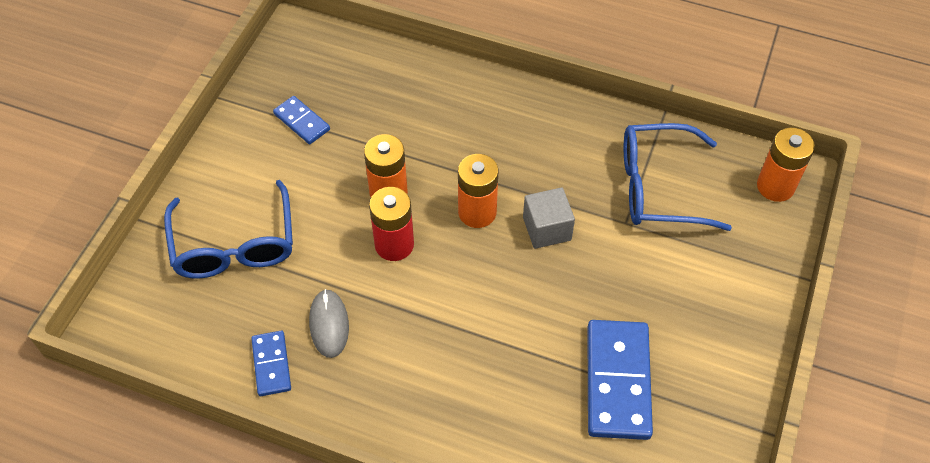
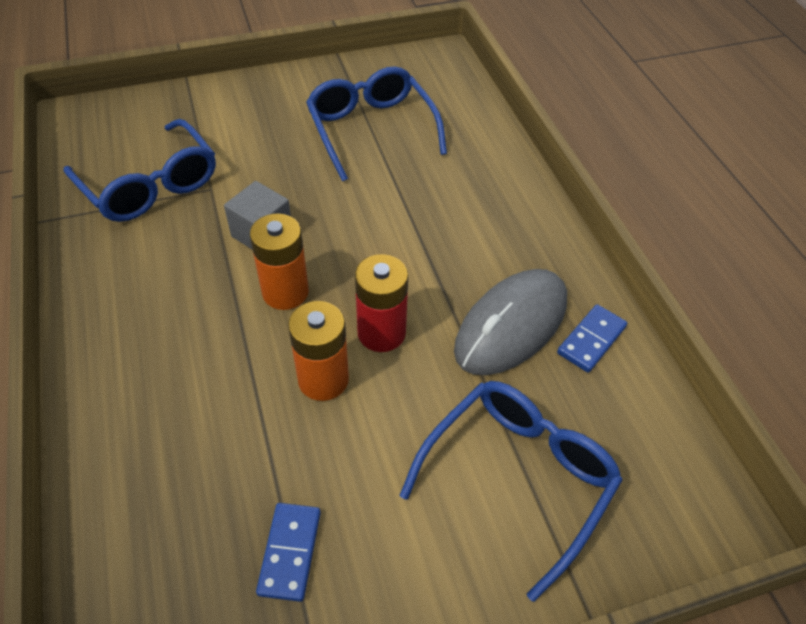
camera: 130 degrees left, 5 degrees down
grey mouse [309,289,349,358] -> grey mouse [454,269,567,375], size x1.75
blue domino [587,320,653,440] -> blue glasses [306,66,447,181]
orange battery [757,128,815,202] -> none

